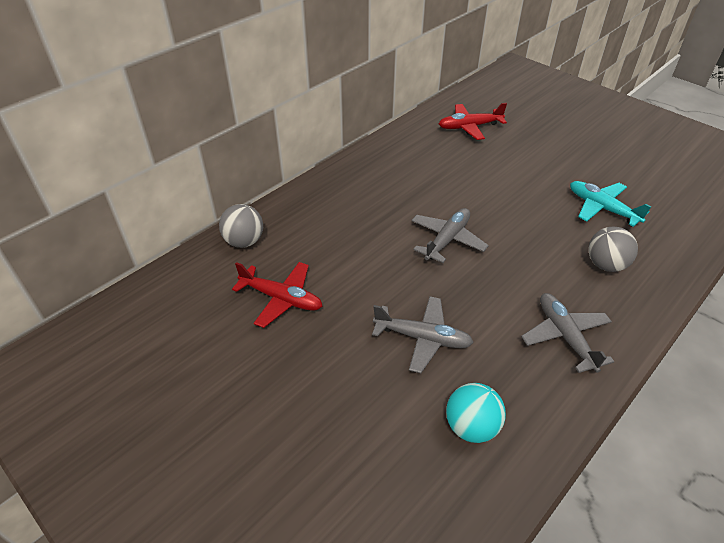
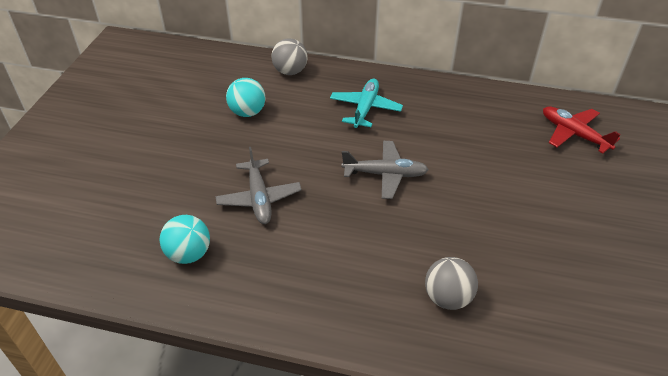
camera: 60 degrees right, 0 degrees up
red plane [232,262,322,328] -> turquoise ball [226,78,265,117]
grey plane [521,293,614,373] -> none
turquoise plane [570,181,651,227] -> turquoise plane moved to [330,78,403,128]

